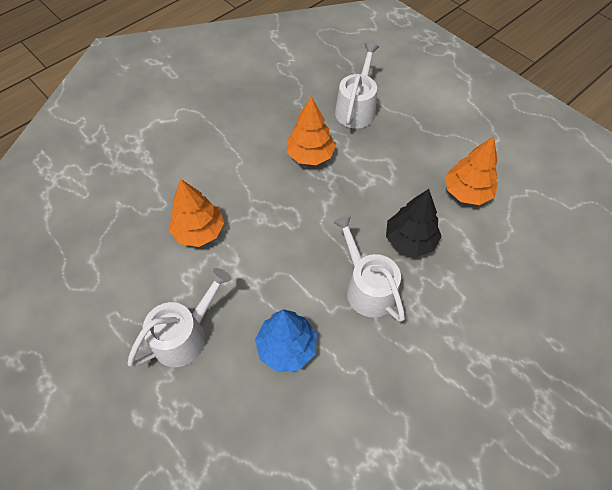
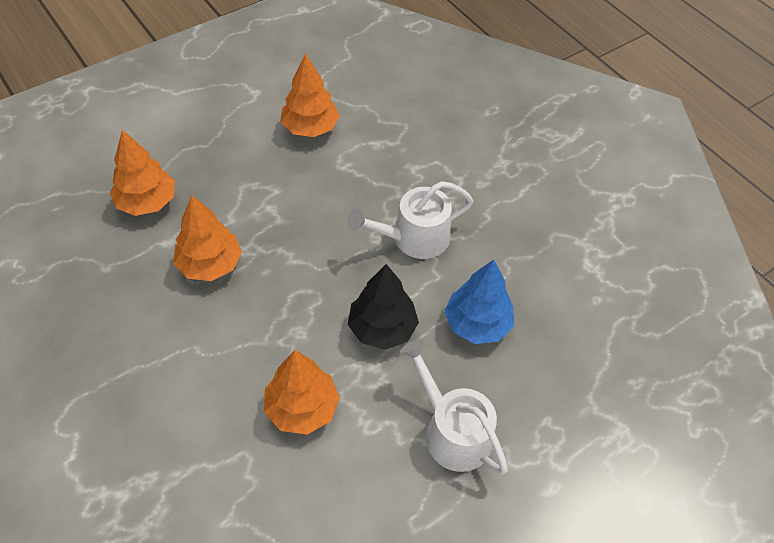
camera: 85 degrees left, 5 degrees down
white watering can [335,43,379,128] -> orange tree [110,129,175,216]
black tree [386,189,441,257] -> black tree moved to [348,264,419,350]

